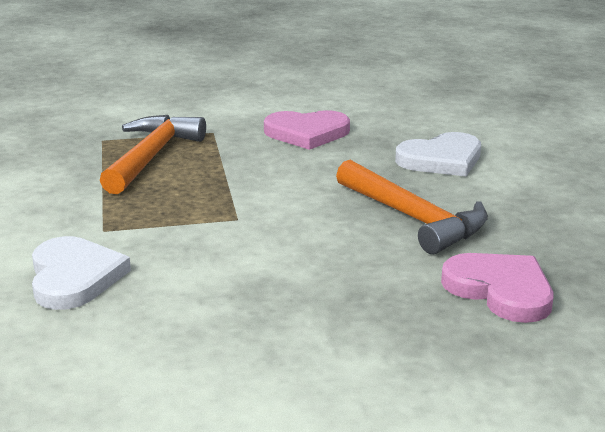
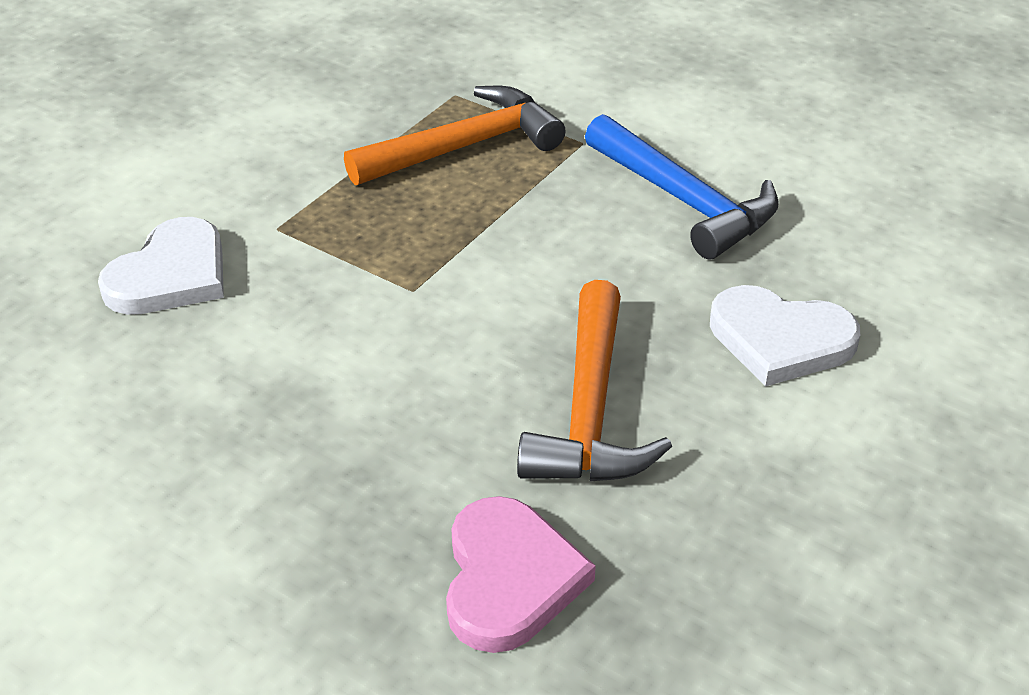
camera: 45 degrees right, 15 degrees up
pink heart [264,110,350,150] -> blue hammer [585,114,779,259]

